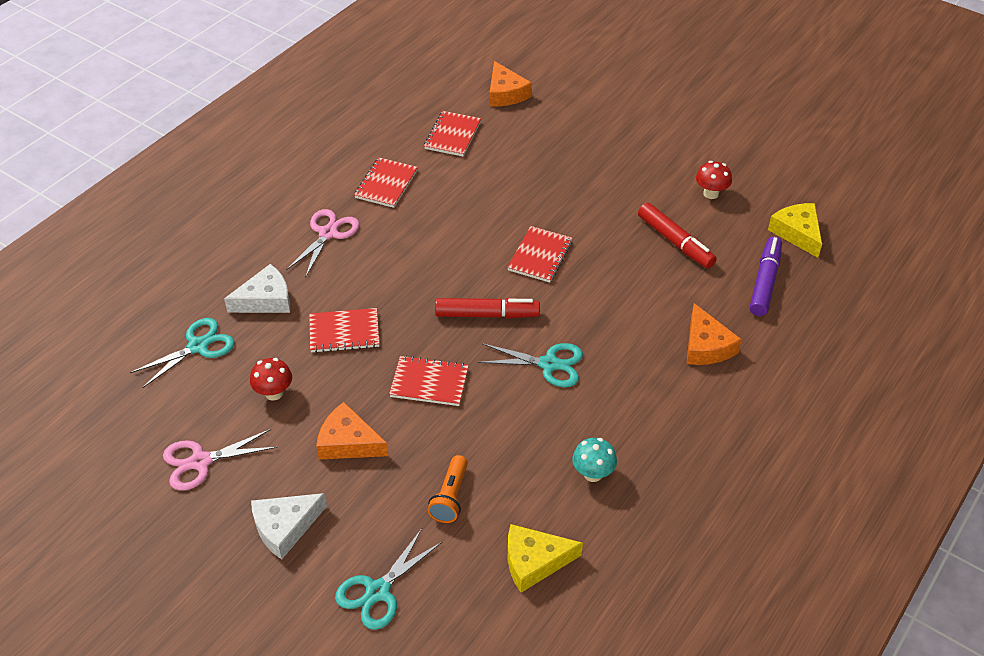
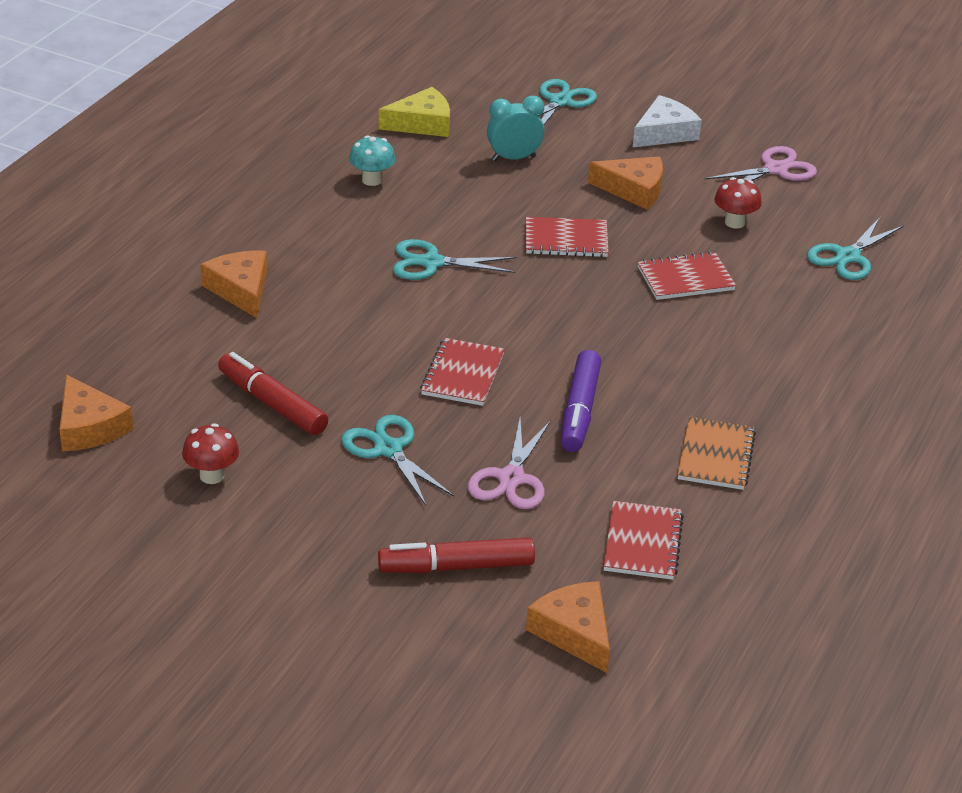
camera: 170 degrees right, 10 degrees down
white cheese [224,264,290,313] -> none
pink scissors [286,209,360,278] -> pink scissors moved to [468,419,551,509]
red notebook [354,158,418,208] -> orange notebook [678,417,756,490]
orange flashlight [428,455,468,523] -> turquoise clock [487,95,544,161]
red marker [435,298,540,319] -> red marker moved to [378,537,535,573]
purple marker [750,237,782,316] -> purple marker moved to [561,350,601,452]
yellow cheese [768,203,822,258] -> orange cheese [60,374,133,452]
none -> turquoise scissors [341,415,454,506]

